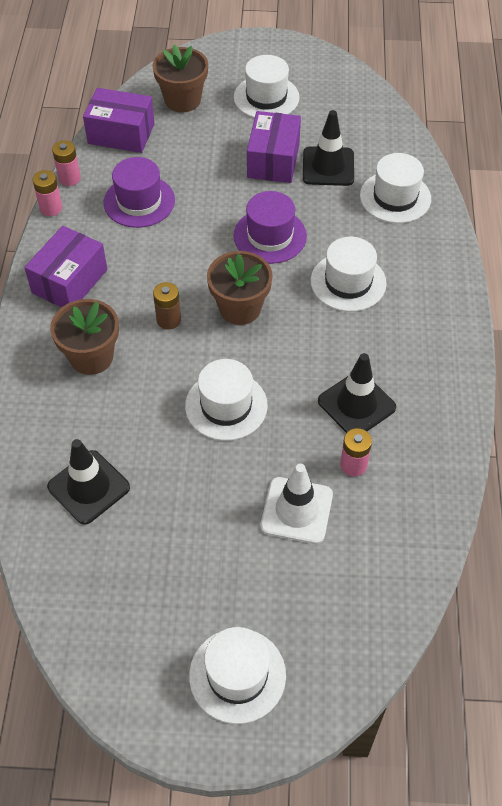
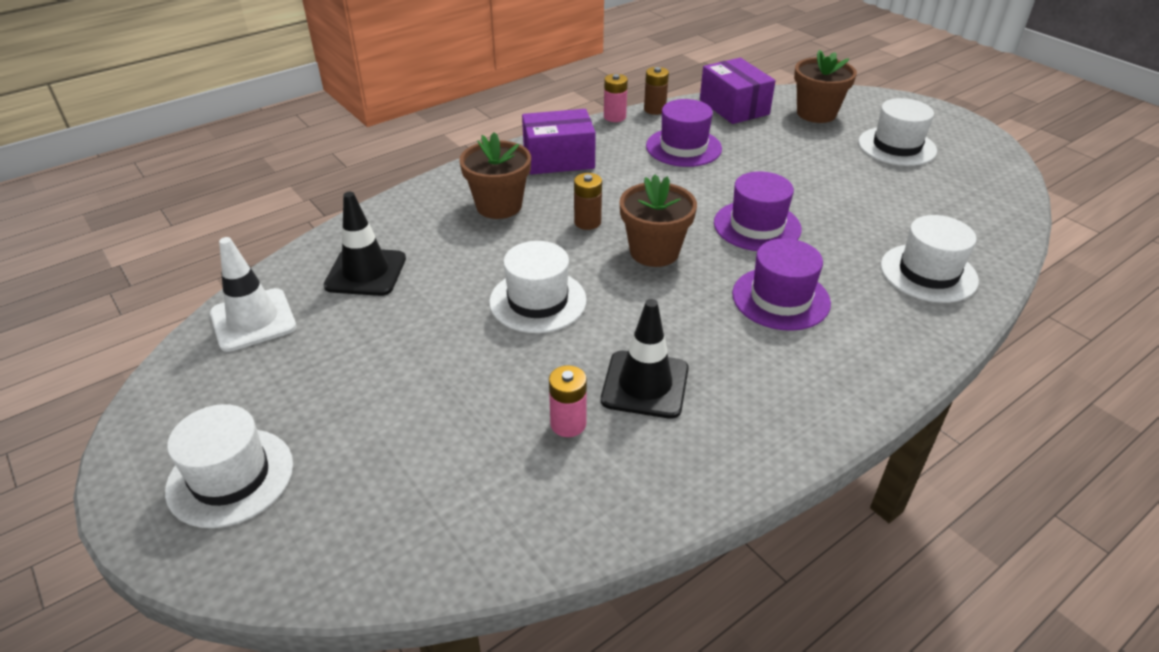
camera: 50 degrees right, 15 degrees down
pink battery [52,140,81,186] -> brown battery [644,67,669,115]
purple box [247,111,301,183] -> none
white traffic cone [261,464,333,544] -> white traffic cone moved to [210,237,296,352]
black traffic cone [303,110,354,186] -> none
white hat [311,237,387,312] -> purple hat [732,238,831,331]

